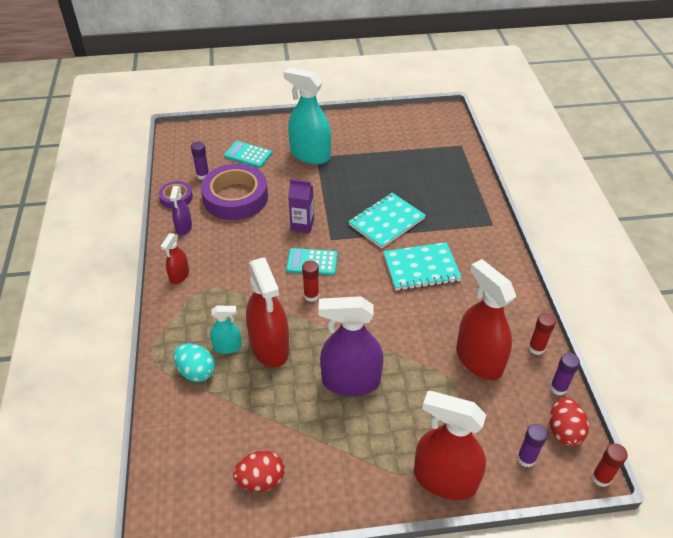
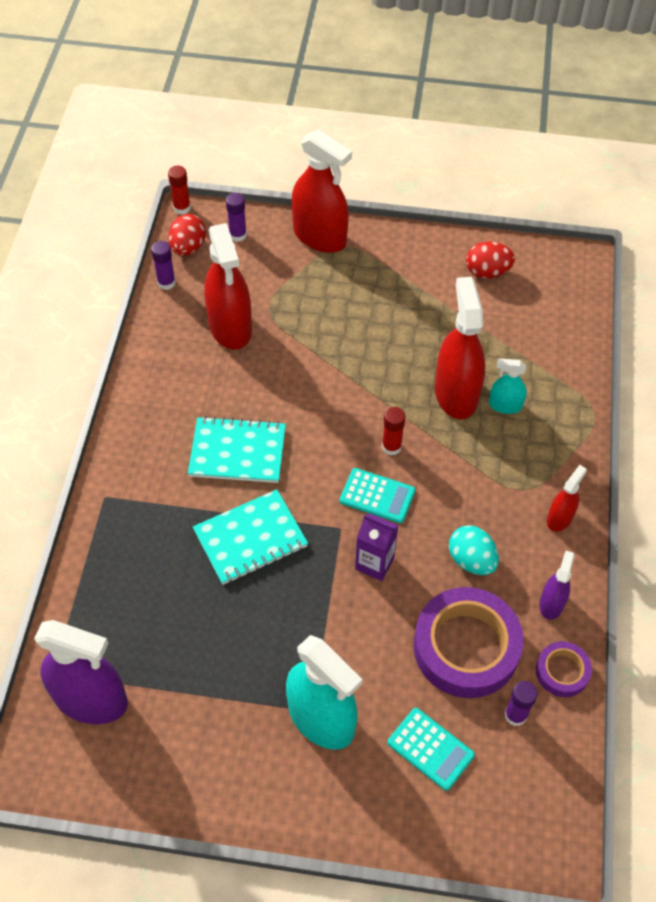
camera: 165 degrees left, 10 degrees up
turquoise egg [174,343,215,382] -> turquoise egg moved to [449,525,499,575]
purple spray bottle [318,296,384,396] -> purple spray bottle moved to [34,620,128,724]
red glue stick [529,313,556,355] -> none

